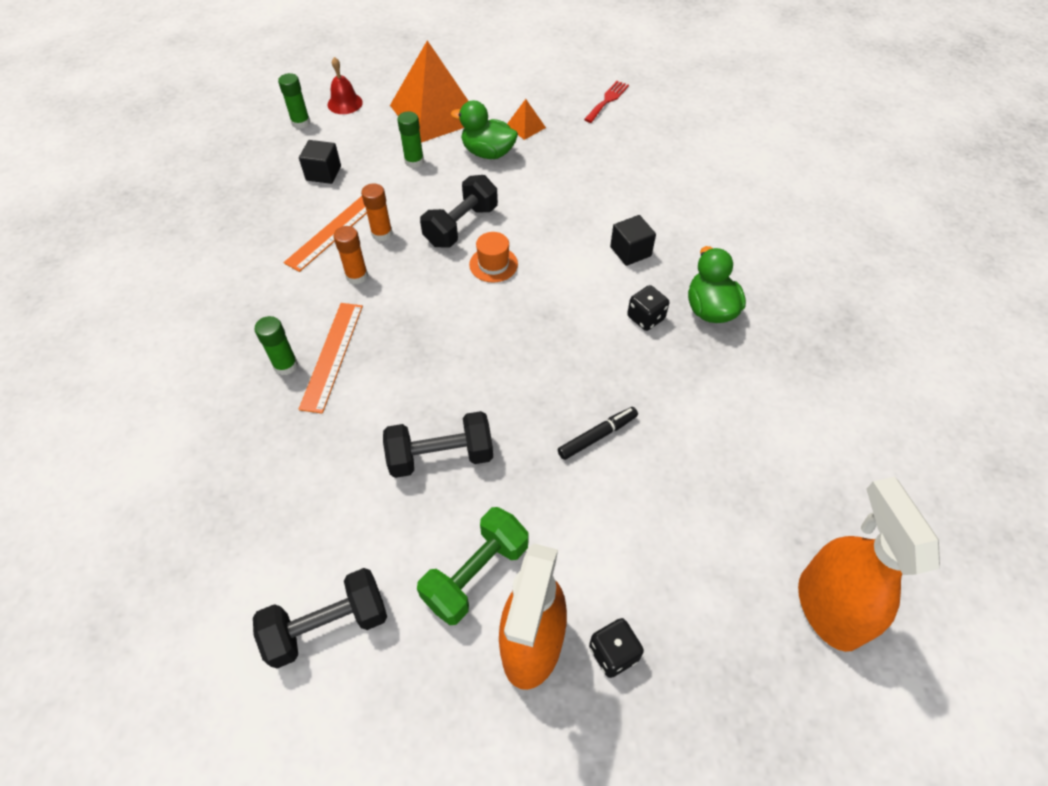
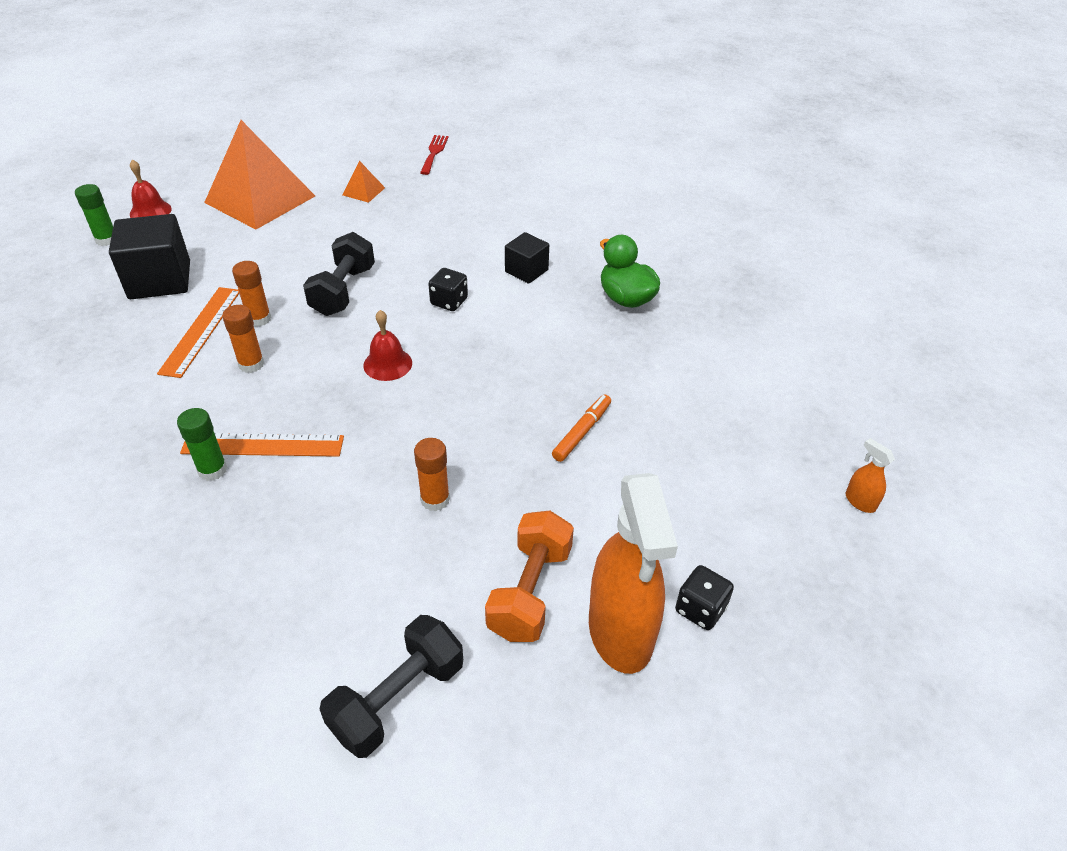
camera: 25 degrees left, 10 degrees down
black cube [299,140,341,184] -> black cube [109,214,190,299], size x1.73
orange ruler [299,303,363,414] -> orange ruler turned 75 degrees counterclockwise [180,433,344,457]
black dumbbell [383,411,493,478] -> orange glue stick [414,438,450,511]
green glue stick [397,112,424,168] -> none
green dumbbell [417,507,529,625] -> orange dumbbell [485,511,574,642]
green duck [451,100,518,159] -> none
orange hat [469,232,518,283] -> none
black marker [558,407,638,460] -> orange marker [552,395,611,462]
black dice [627,285,669,331] -> black dice moved to [428,268,468,311]
orange spray bottle [798,476,940,652] -> orange spray bottle [845,438,895,513], size x0.40
none -> red bell [363,310,412,381]

